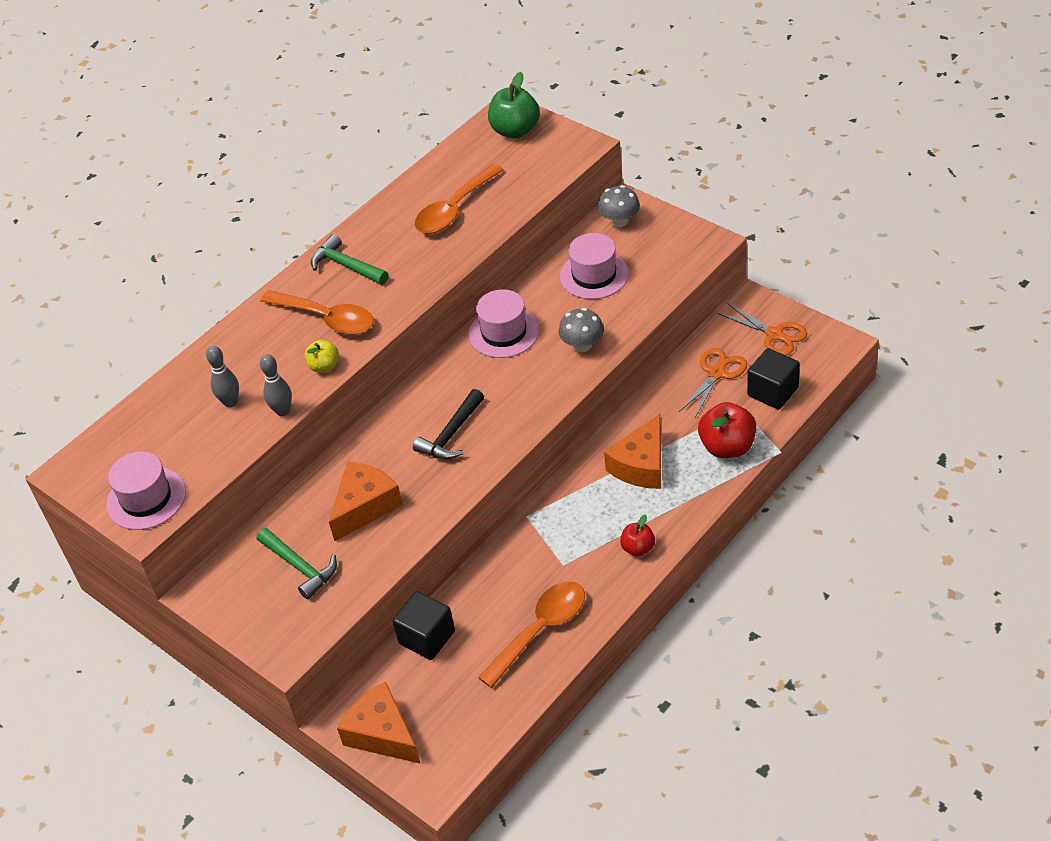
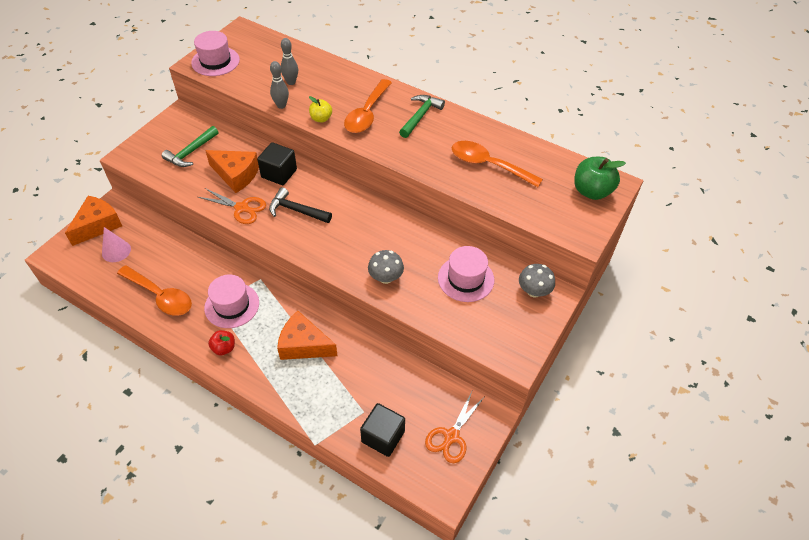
camera: 75 degrees right, 5 degrees up
black cube [393,591,455,660] -> black cube moved to [257,142,297,185]
pink hat [469,289,540,358] -> pink hat moved to [204,274,259,328]
orange scissors [679,348,747,417] -> orange scissors moved to [198,188,266,224]
red apple [698,402,756,458] -> none
none -> pink cone [102,227,131,262]

